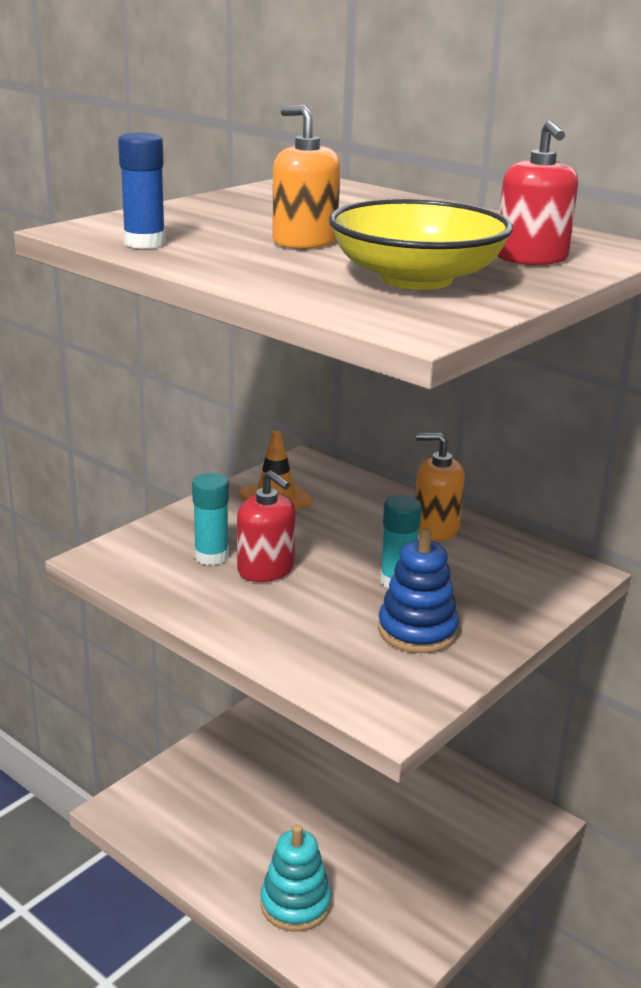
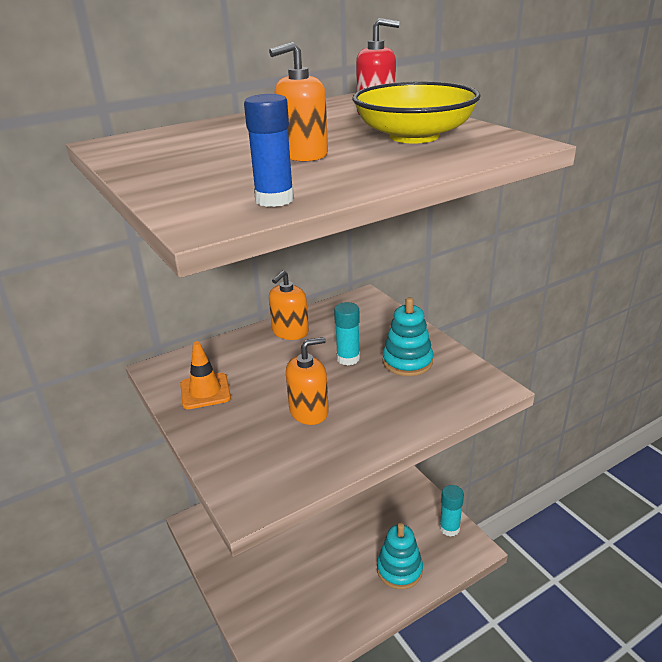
camera: 70 degrees left, 5 degrees up
turquoise glue stick [192,473,229,565] -> turquoise glue stick moved to [439,485,464,537]
red soap dispenser [237,470,296,582] -> orange soap dispenser [286,337,329,425]
blue stacking toy [378,528,459,653] -> turquoise stacking toy [383,297,433,376]

